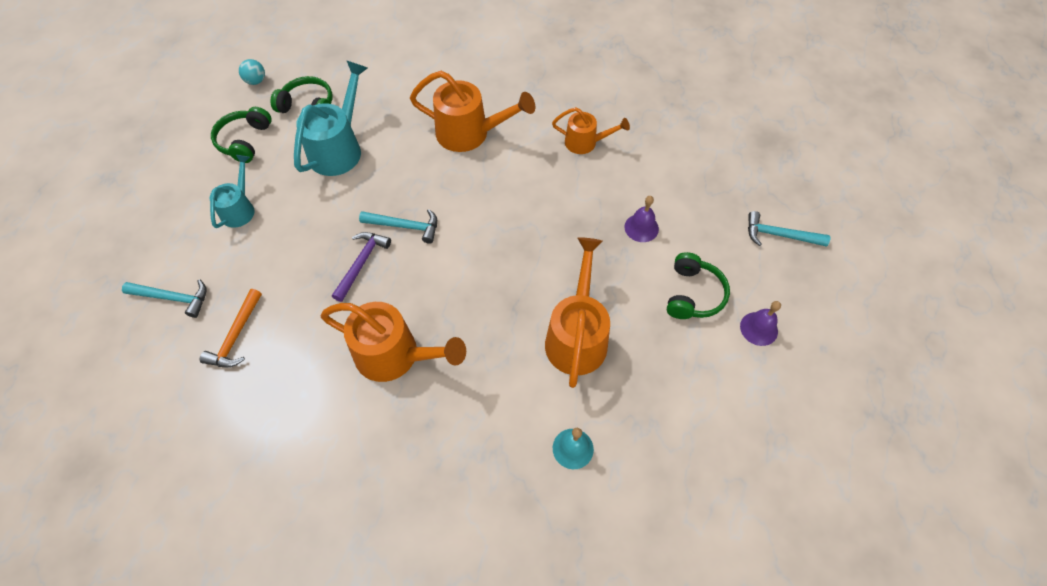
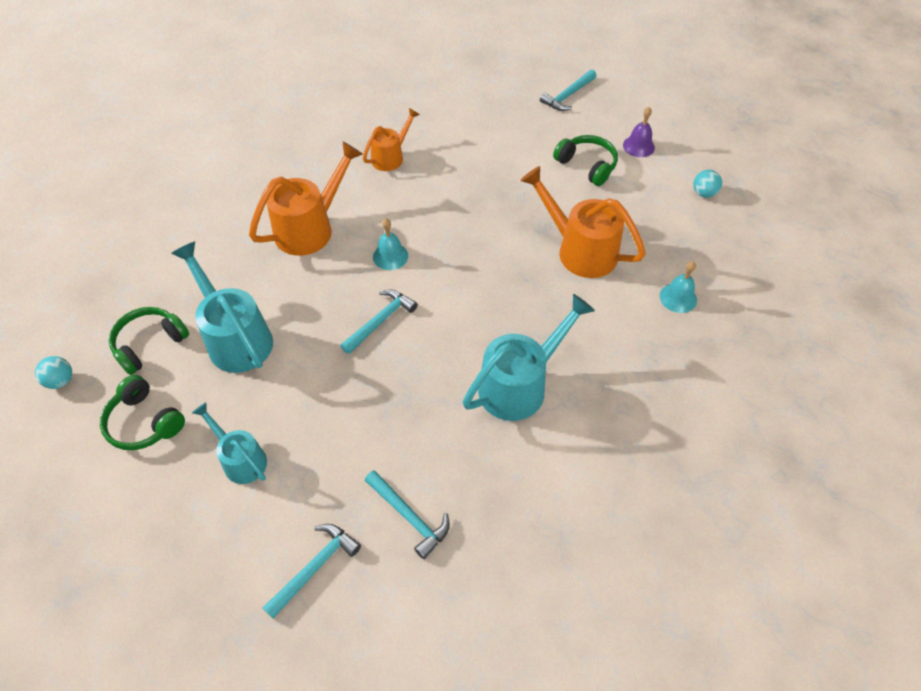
camera: 60 degrees left, 5 degrees down
orange hammer [200,289,262,368] -> turquoise hammer [365,470,450,559]
orange watering can [321,302,466,382] -> turquoise watering can [462,294,595,421]
purple hammer [332,232,391,302] -> none
purple bell [625,196,659,242] -> none
none -> turquoise bell [373,219,408,270]
none -> turquoise ball [693,170,722,198]

